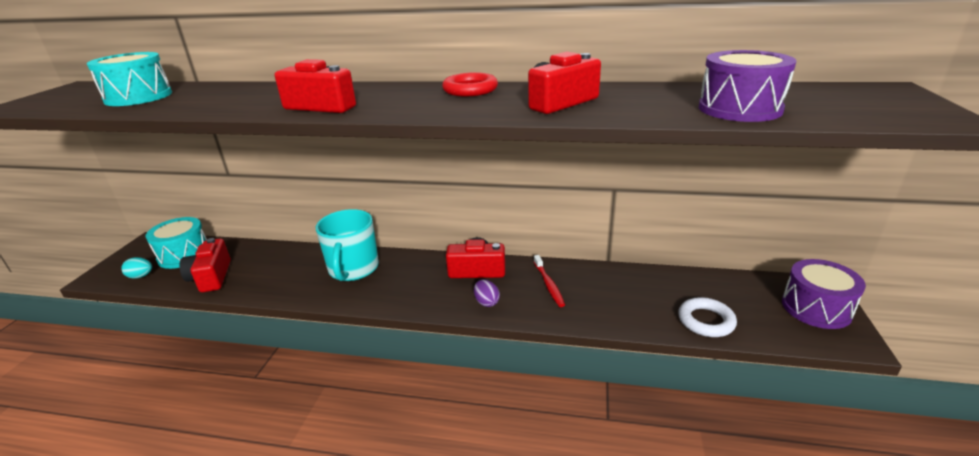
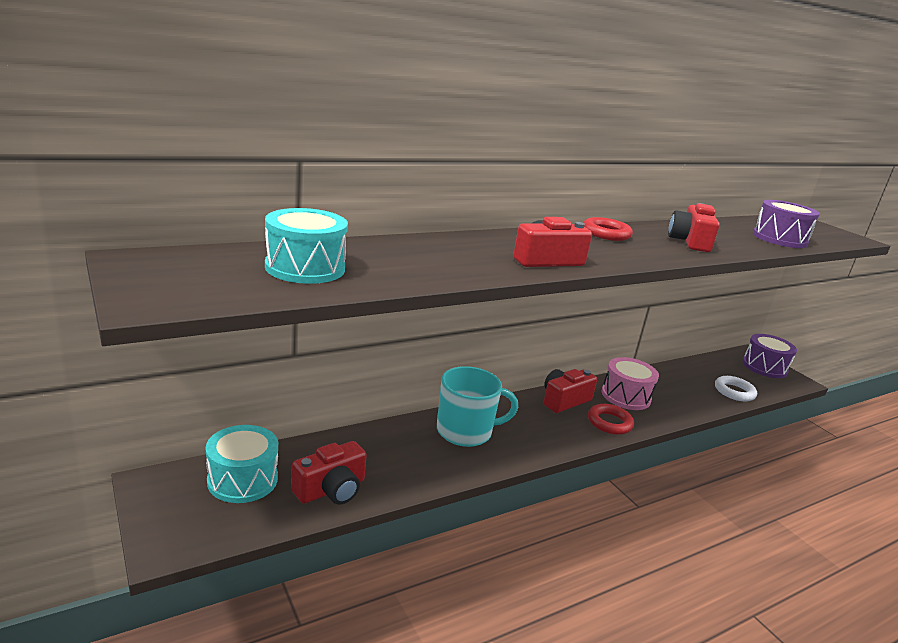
camera: 45 degrees left, 5 degrees down
turquoise egg [121,257,152,279] -> none
red camera [179,238,231,292] -> red camera turned 75 degrees counterclockwise [291,441,367,504]
turquoise mug [316,209,379,281] -> turquoise mug turned 60 degrees counterclockwise [437,366,518,447]
purple egg [474,280,500,307] -> red ring [588,404,634,435]
red toothbrush [534,255,565,307] -> pink drum [602,357,659,410]

